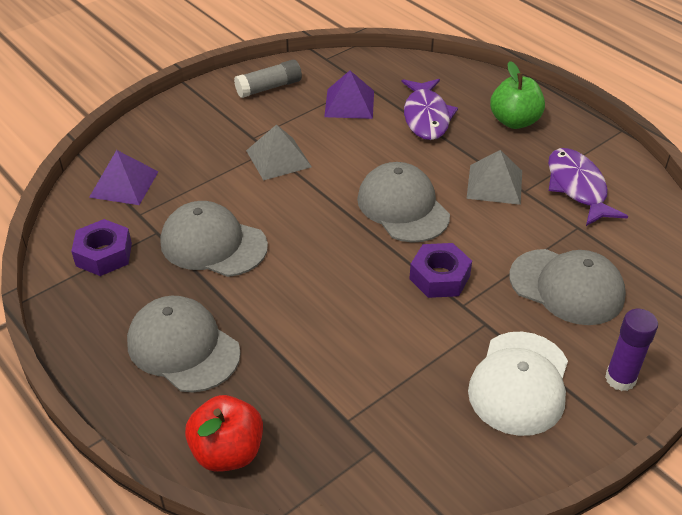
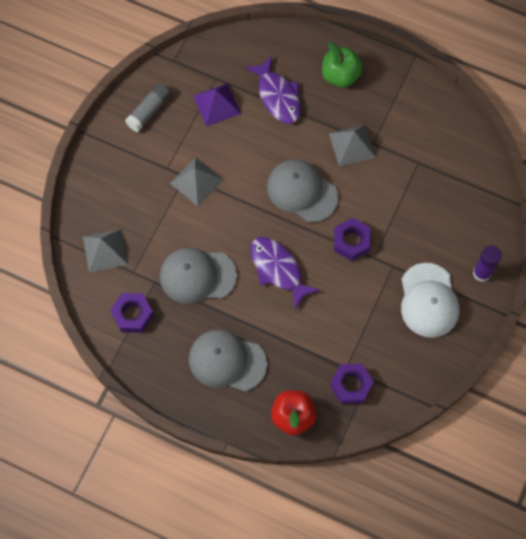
camera: 25 degrees left, 25 degrees up
purple pyramid [89,150,159,205] -> grey pyramid [83,229,128,272]
grey cap [509,249,626,325] -> none
purple fish [548,148,628,226] -> purple fish moved to [250,237,320,310]
none -> purple nut [330,364,374,404]

